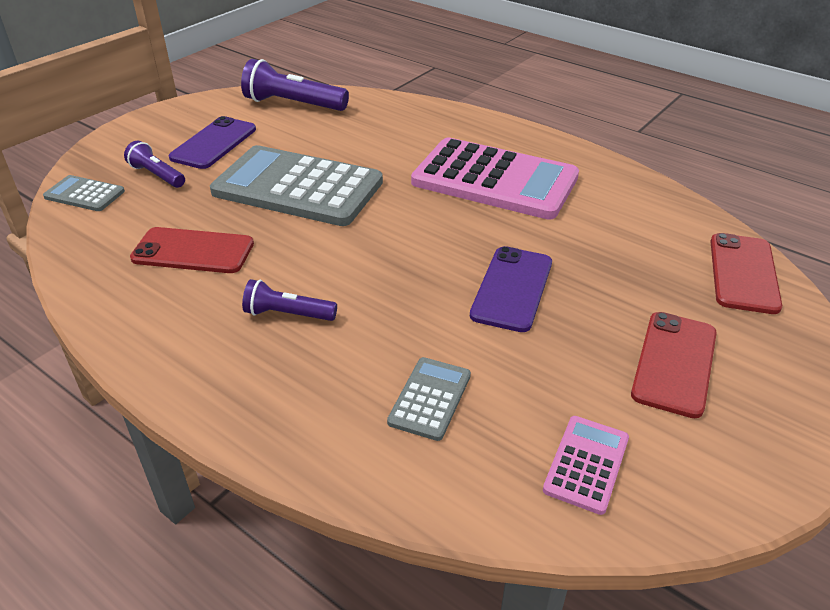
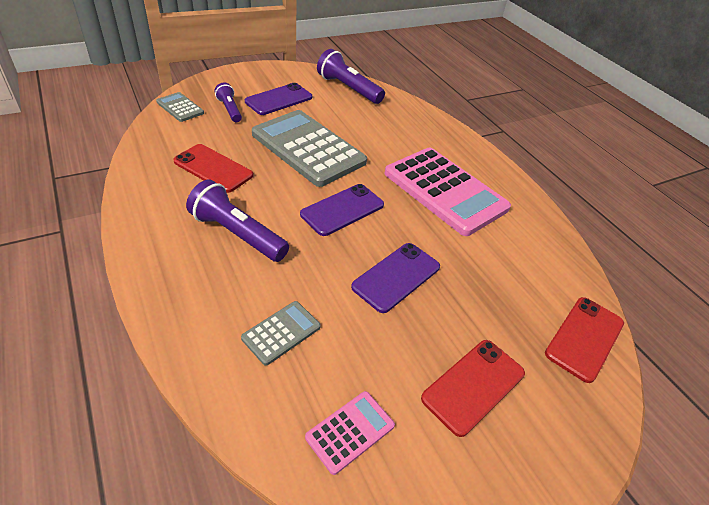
camera: 20 degrees right, 5 degrees up
purple flashlight [242,279,337,321] -> purple flashlight [186,180,289,262], size x1.69
none -> purple phone [300,184,384,236]

